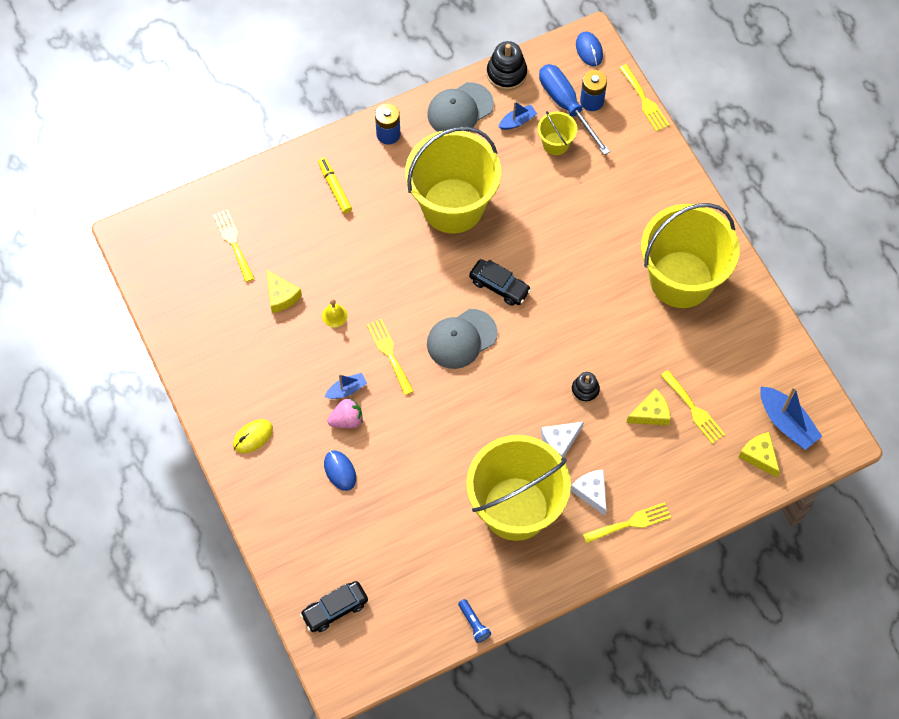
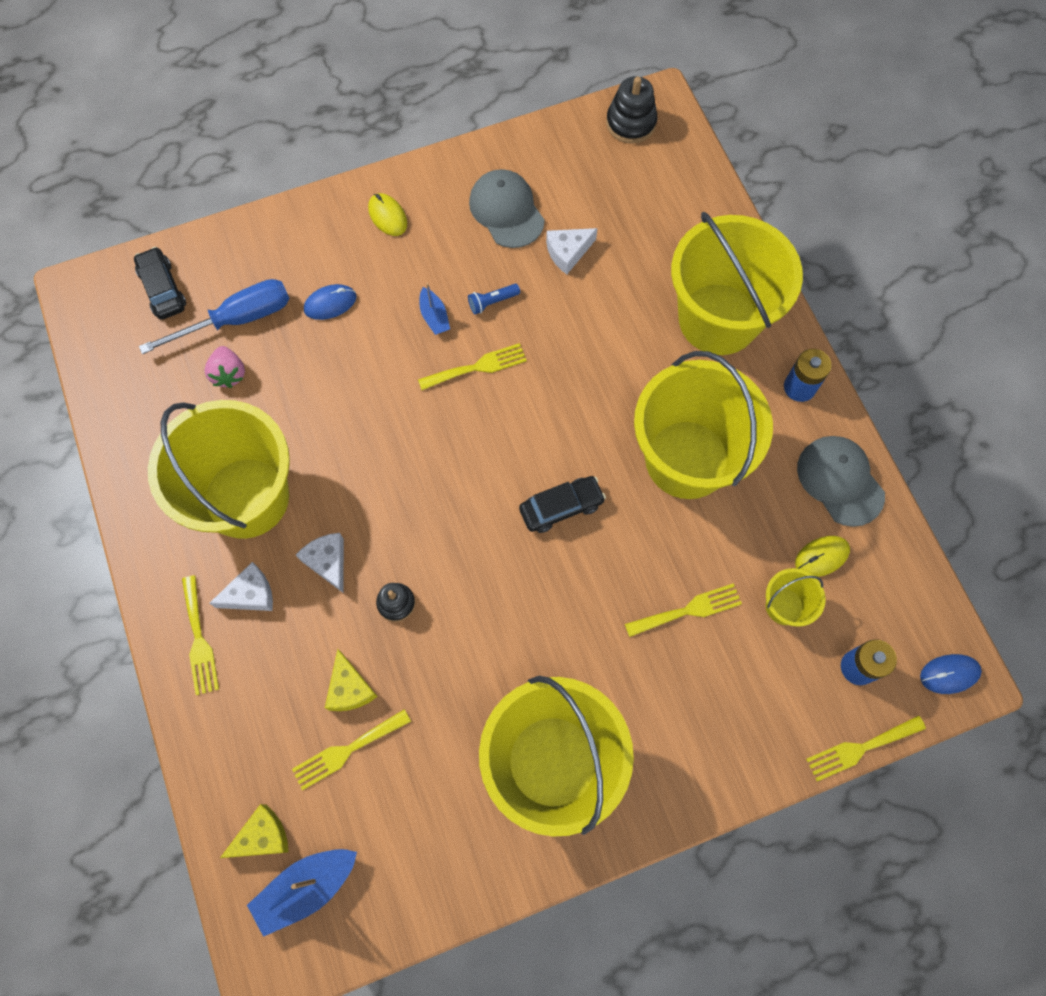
camera: 95 degrees right, 5 degrees up
yellow fork [213,209,255,282] -> yellow fork moved to [625,583,742,637]
yellow cheese [267,270,302,313] -> white cheese [546,228,598,274]
yellow marker [318,157,352,214] -> yellow bucket [671,212,803,355]
yellow bell [322,299,348,327] -> none
pink strawberry [327,398,363,428] -> pink strawberry moved to [205,346,245,388]
grey cap [427,309,498,369] -> grey cap moved to [469,169,545,248]
blue flashlight [458,599,491,643] -> blue flashlight moved to [468,284,520,314]
black car [469,259,531,306] -> black car turned 150 degrees counterclockwise [519,476,606,533]
black stacking toy [487,41,527,90] -> black stacking toy moved to [606,76,657,144]
blue boat [498,101,537,130] -> yellow mouse [795,536,850,577]
blue screwdriver [539,64,610,155] -> blue screwdriver moved to [139,279,290,354]

